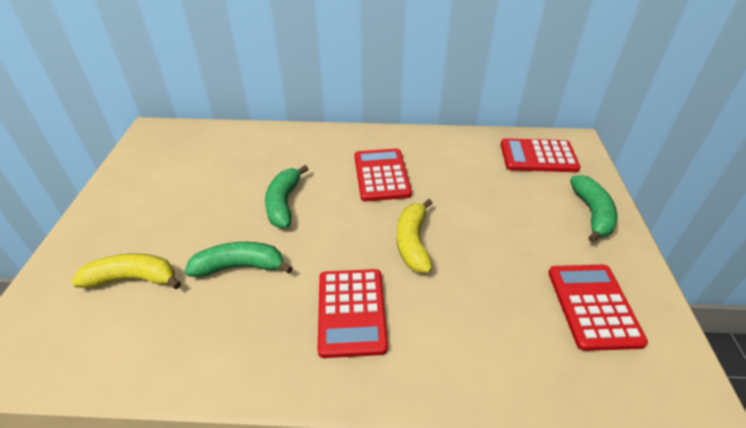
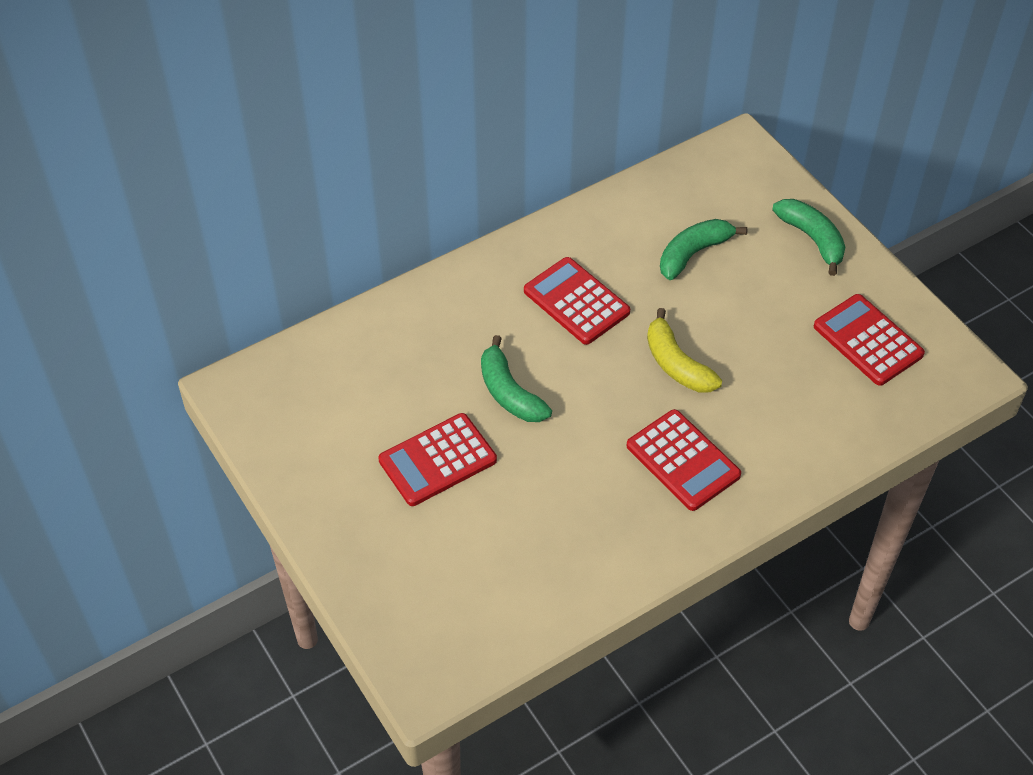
camera: 35 degrees left, 10 degrees up
yellow banana [71,253,181,289] -> none
green banana [184,242,293,277] -> green banana moved to [660,219,747,280]
red calculator [501,138,580,172] -> red calculator moved to [378,413,497,506]

